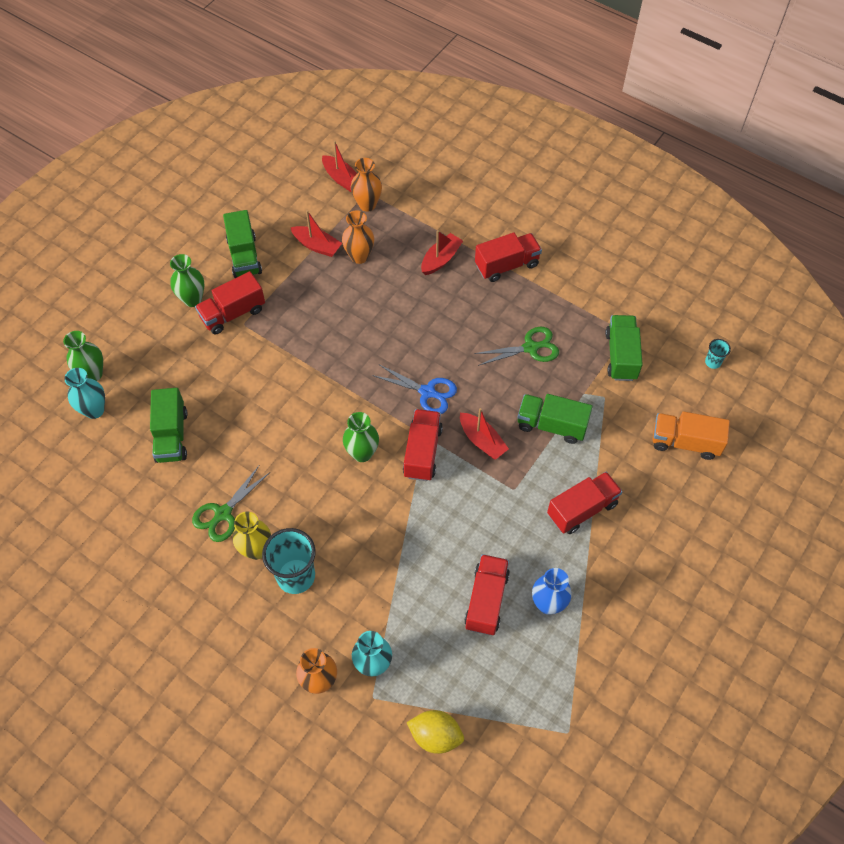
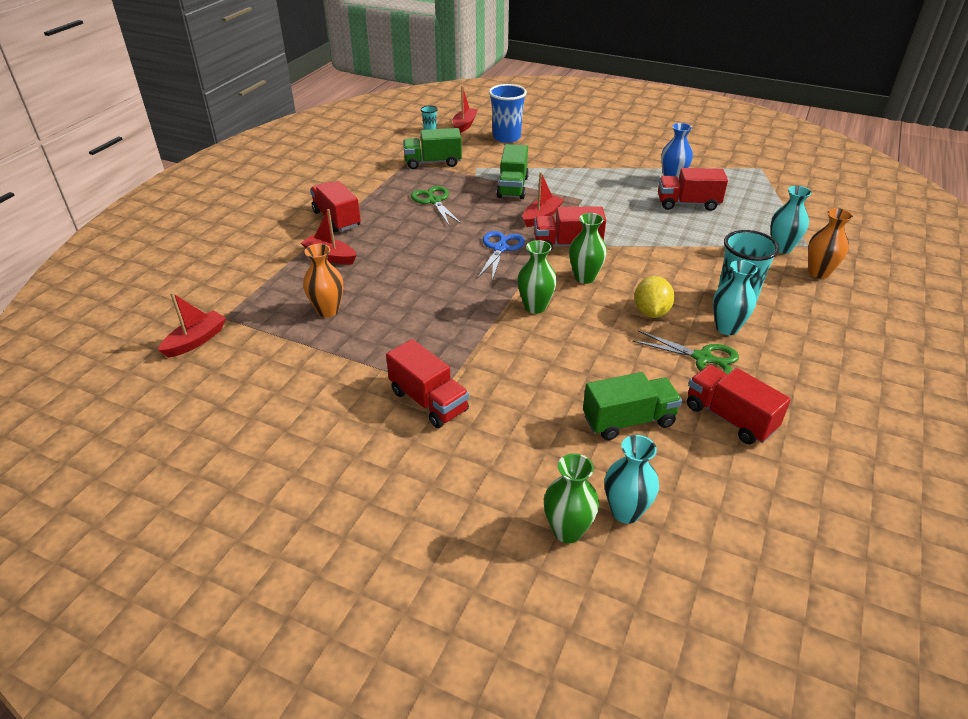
camera: 100 degrees left, 20 degrees down
green vase [170,254,204,307] -> green vase moved to [517,240,557,314]
green truck [223,210,262,278] -> none
yellow vase [233,512,271,560] -> turquoise vase [713,260,758,335]
red boat [290,210,342,257] -> red boat moved to [453,86,478,133]
orange vase [351,158,382,212] -> none
yellow lemon [406,710,464,754] -> yellow lemon moved to [634,276,675,318]
red truck [547,472,622,534] -> red truck moved to [687,365,791,444]
orange truck [652,411,730,460] -> blue cup [489,84,527,143]

